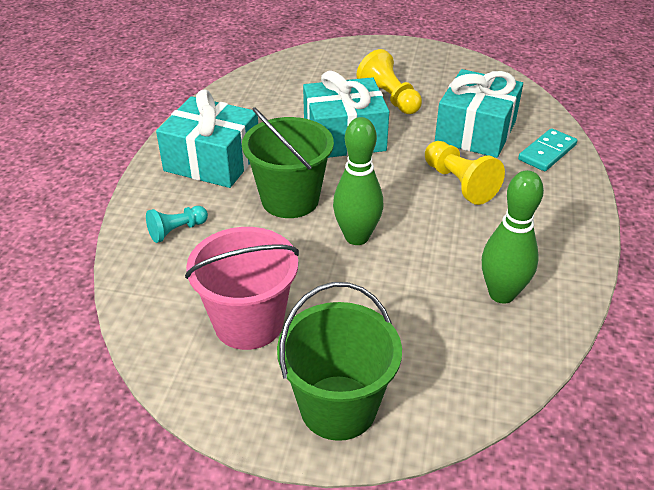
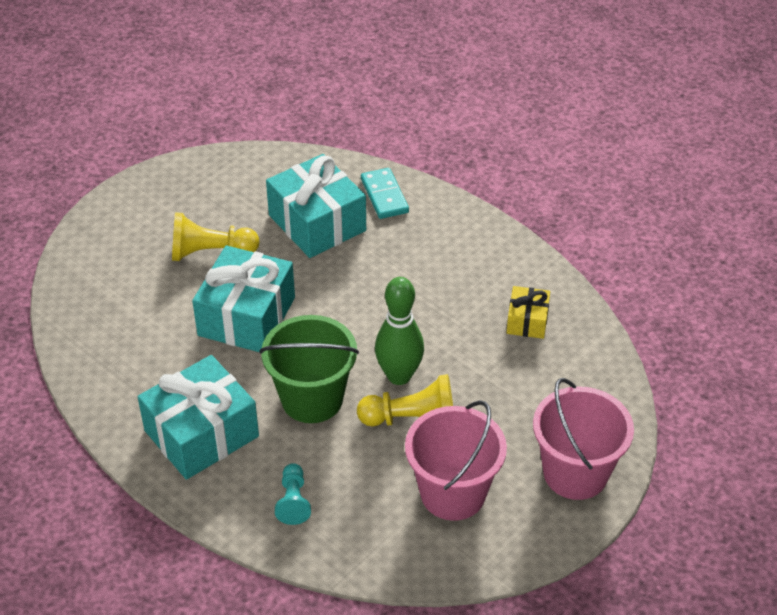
camera: 60 degrees left, 5 degrees up
green bucket [277,282,402,441] -> pink bucket [533,378,634,500]
yellow pawn [425,141,505,205] -> yellow pawn moved to [357,374,453,426]
green bowling pin [482,170,544,304] -> yellow gift [506,286,550,339]

